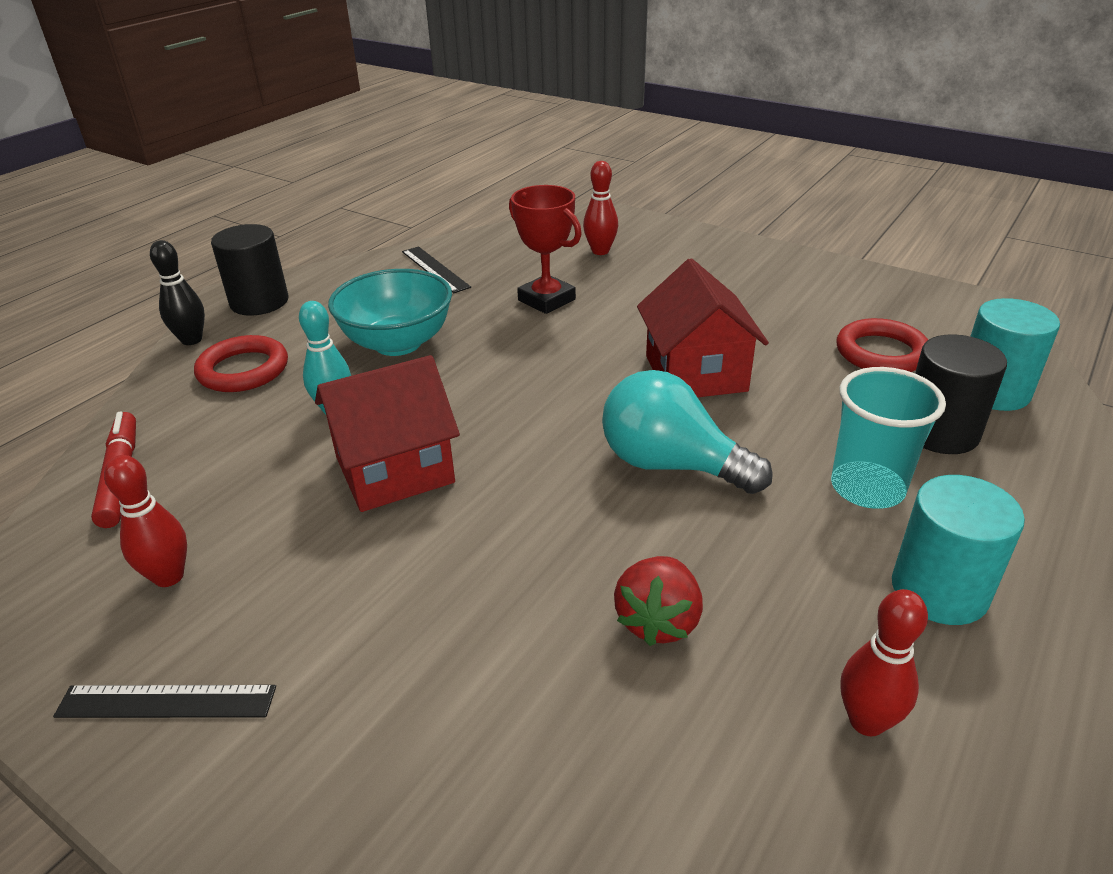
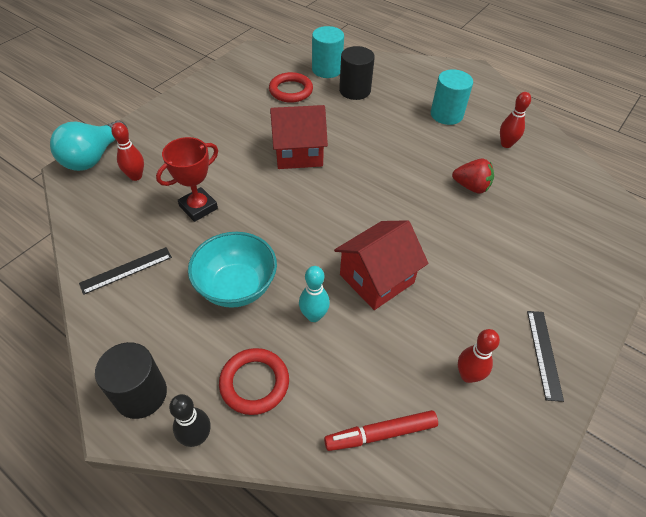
camera: 90 degrees left, 15 degrees up
red house [315,355,460,512] -> red house turned 75 degrees clockwise [334,220,428,310]
turquoise light bulb [602,370,773,494] -> turquoise light bulb moved to [50,121,128,171]
turquoise cup [831,367,946,509] -> none

